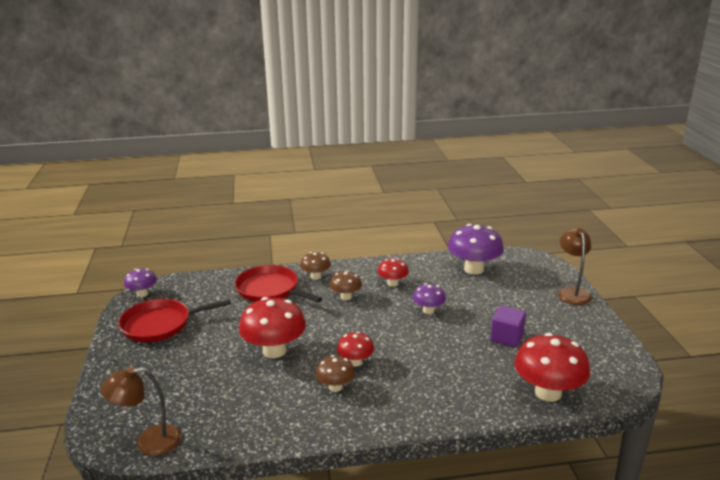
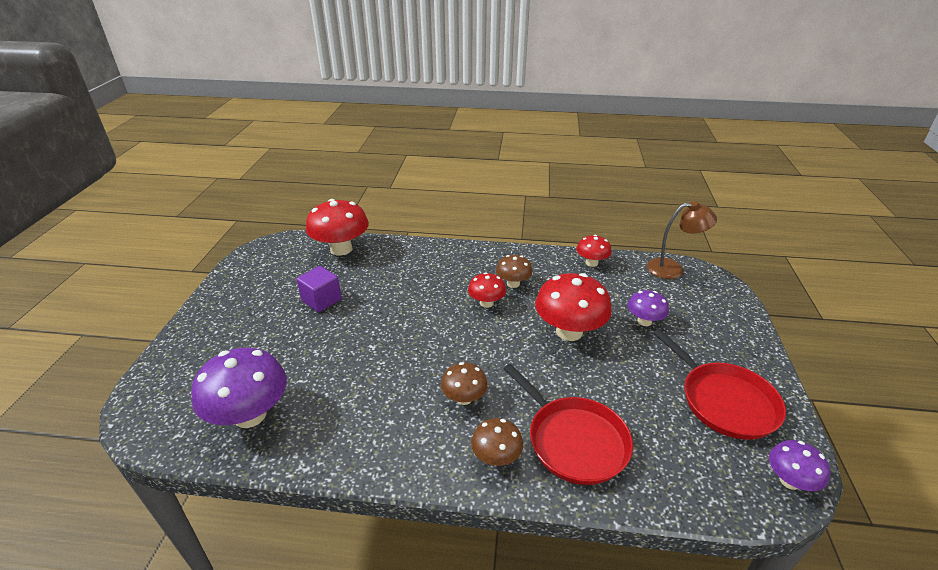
camera: 165 degrees left, 10 degrees up
red pan [118,299,231,342] -> red pan turned 60 degrees clockwise [653,329,786,440]
red mushroom [377,258,409,287] -> red mushroom moved to [576,235,612,267]
purple mushroom [412,283,446,314] -> purple mushroom moved to [628,290,669,326]
brown lamp [558,228,592,305] -> none

